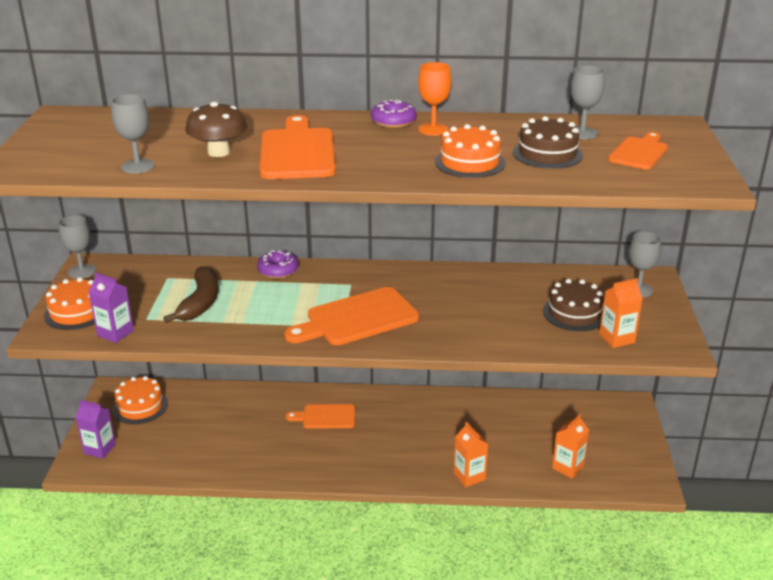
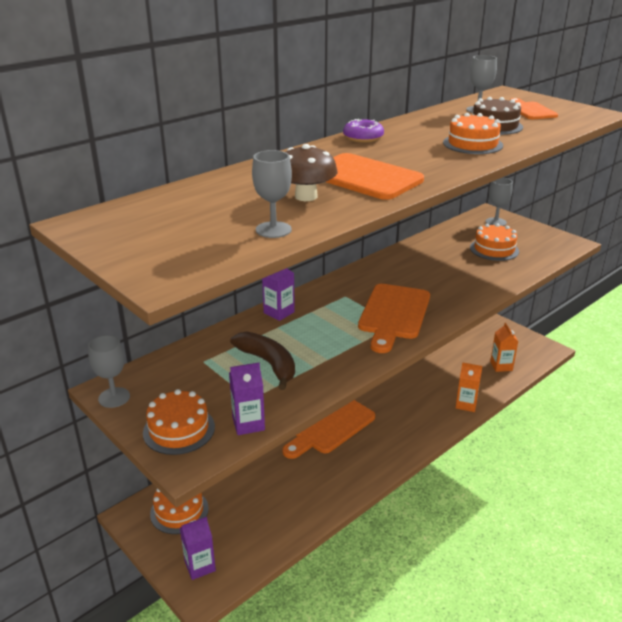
camera: 45 degrees left, 0 degrees up
purple donut [257,250,299,279] -> purple carton [262,268,295,321]
orange cutting board [286,404,355,429] -> orange cutting board [283,400,375,459], size x1.68
orange goblet [418,62,451,136] -> none
brown cake [543,279,604,331] -> orange cake [470,223,519,261]
orange carton [599,278,643,348] -> none

